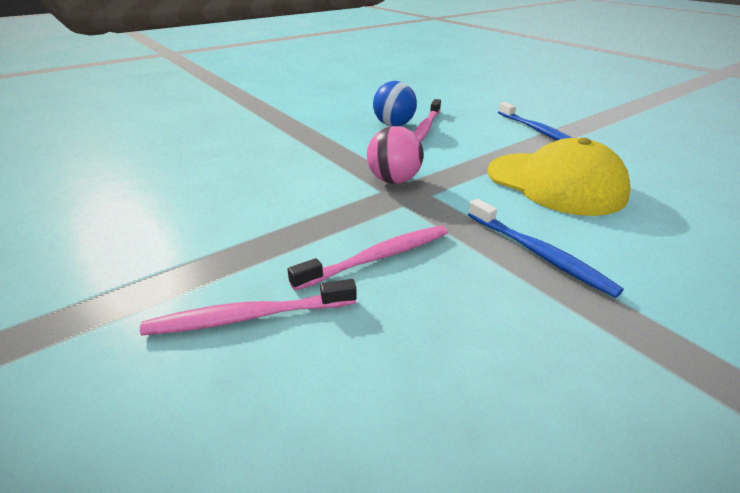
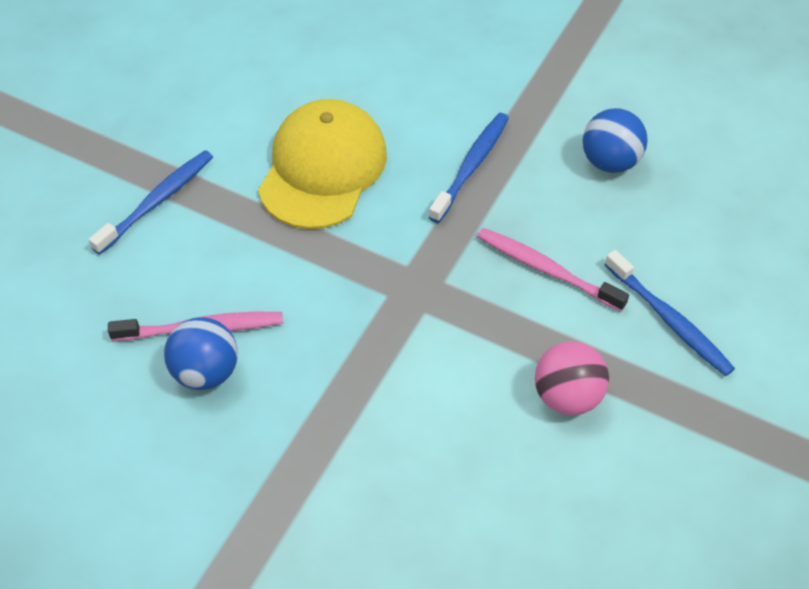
camera: 115 degrees left, 20 degrees up
pink toothbrush [140,279,357,335] -> blue toothbrush [605,250,735,376]
pink ball [367,126,424,184] -> pink ball moved to [535,341,609,415]
none -> blue ball [583,108,647,173]

